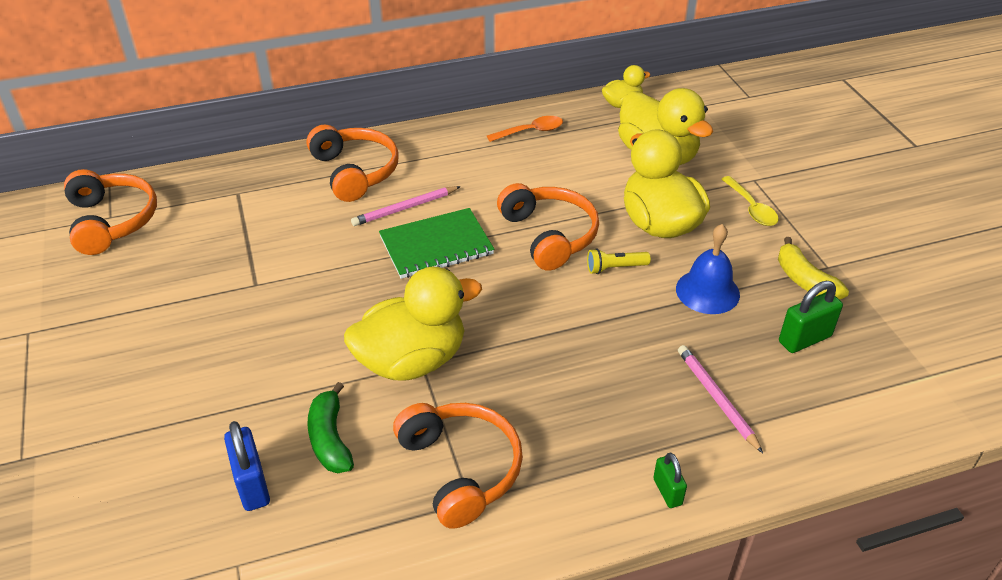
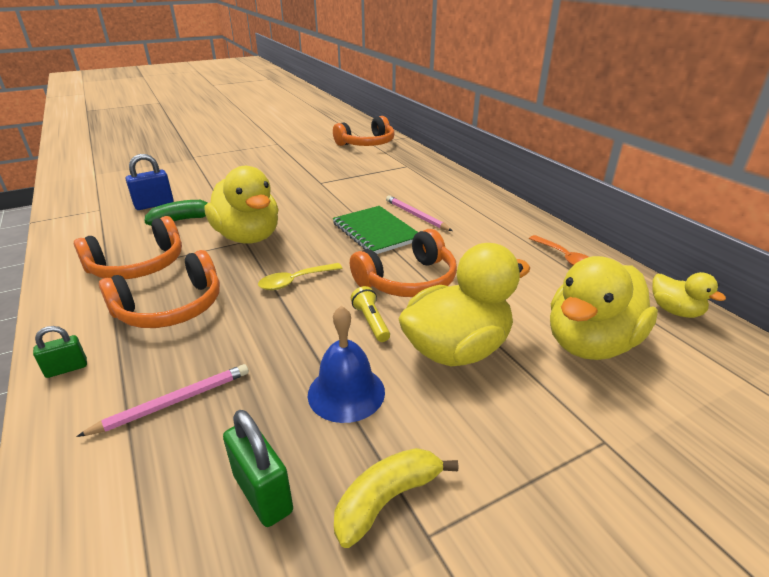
camera: 80 degrees right, 10 degrees down
orange headphones [307,124,399,202] -> orange headphones moved to [99,250,220,328]
yellow spoon [721,176,779,226] -> yellow spoon moved to [258,263,342,290]

